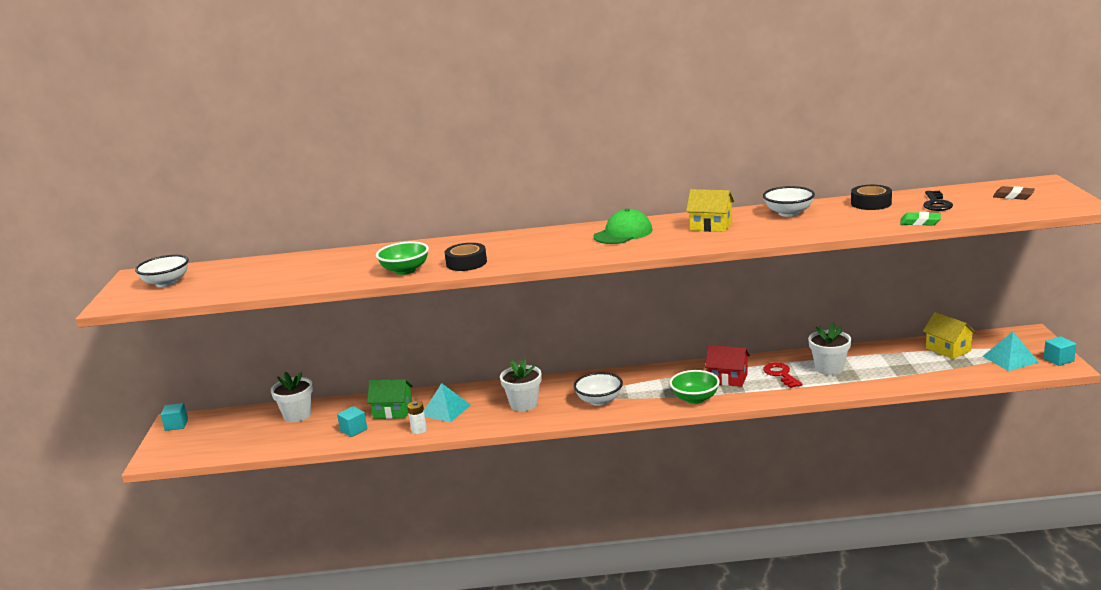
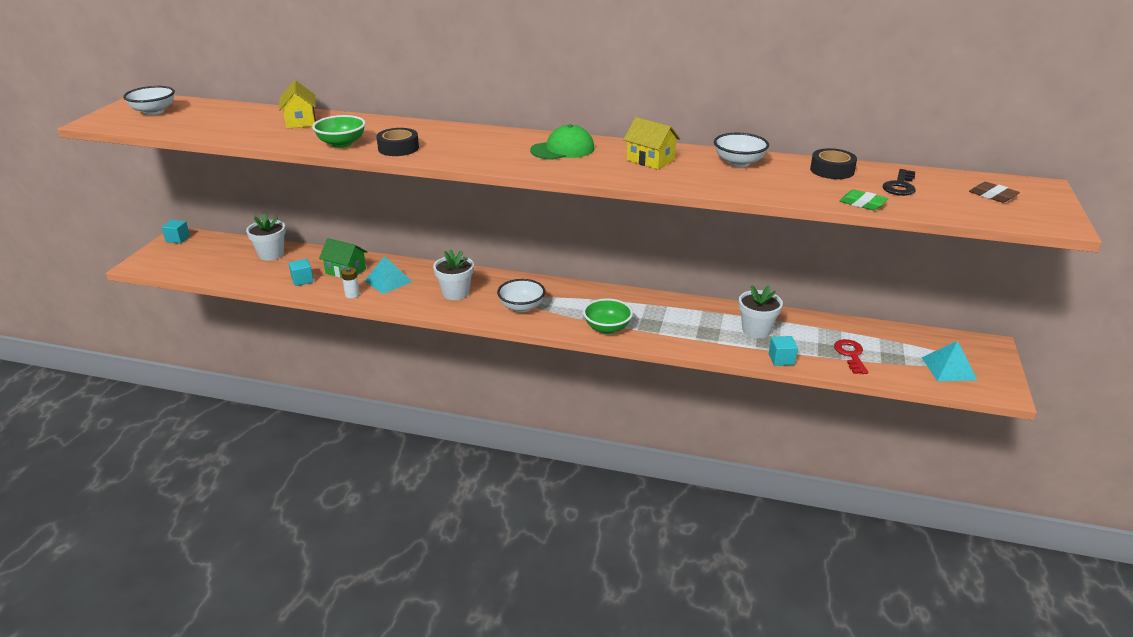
camera: 15 degrees right, 10 degrees up
red house [705,345,750,387] -> none
red key [763,362,803,388] -> red key moved to [834,339,868,374]
yellow house [923,312,976,359] -> yellow house moved to [279,80,316,129]
turquoise cube [1044,336,1076,366] -> turquoise cube moved to [769,336,798,366]

